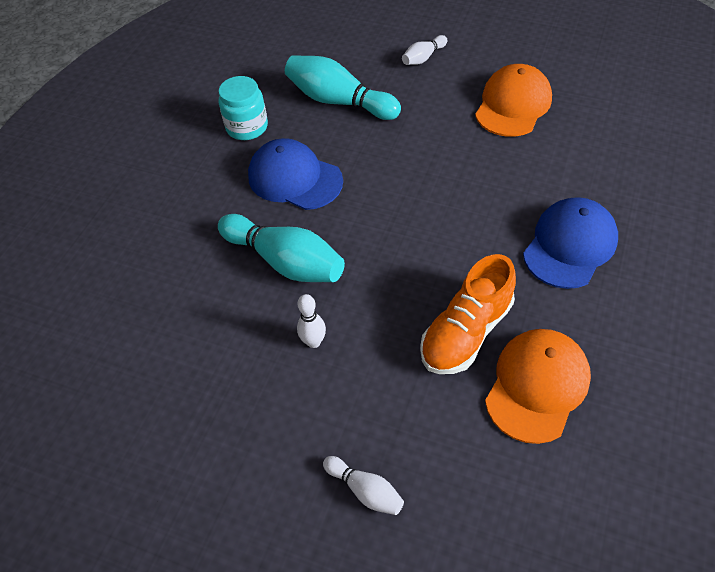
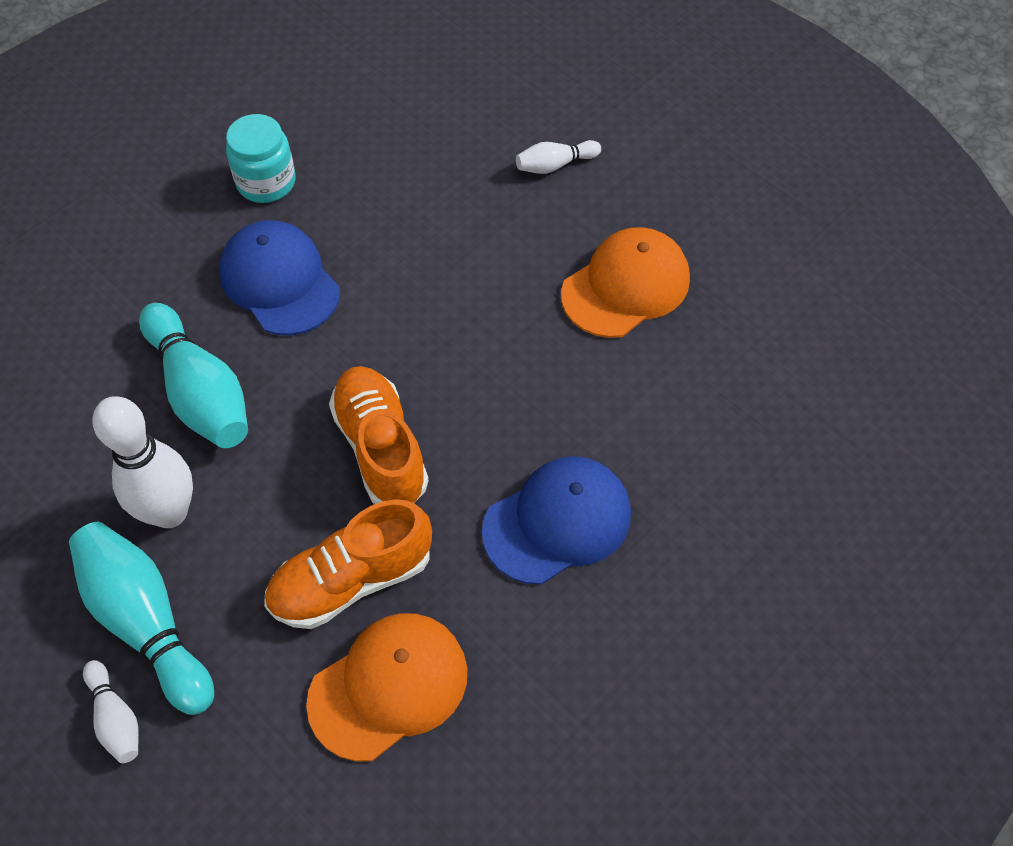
camera: 20 degrees right, 5 degrees up
turquoise bowling pin [285,55,401,120] -> turquoise bowling pin moved to [69,522,214,715]
white bowling pin [297,294,326,348] -> white bowling pin [92,396,193,528], size x1.97
none -> orange shoe [329,366,428,504]

